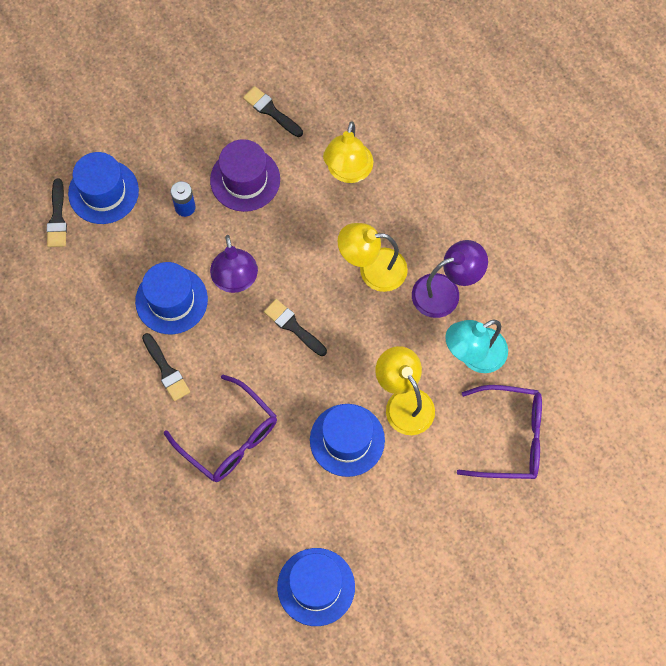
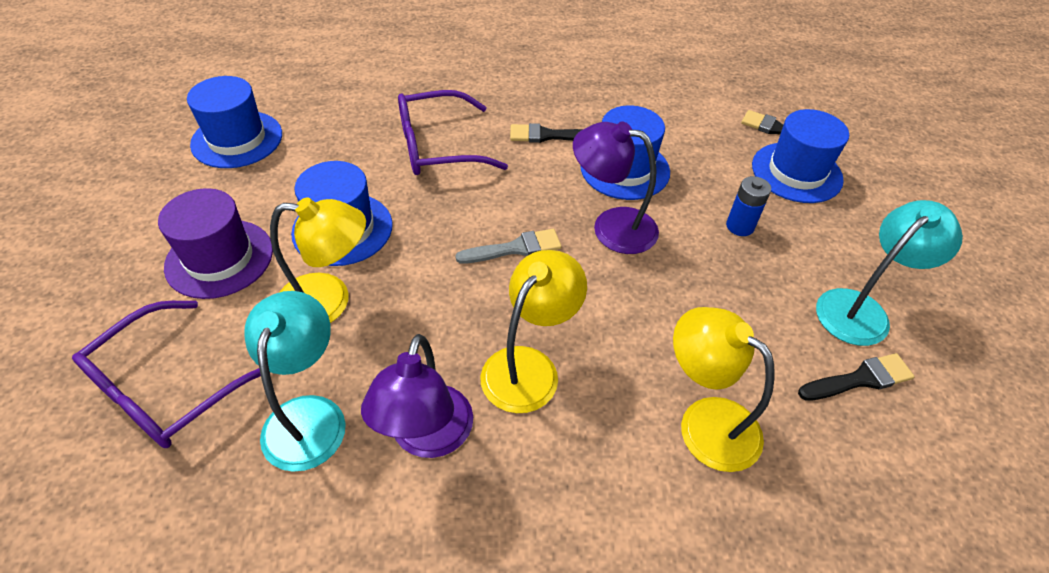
camera: 120 degrees right, 20 degrees down
purple hat [210,139,280,212] -> purple hat moved to [158,188,273,299]
black brush [264,299,327,356] -> grey brush [455,229,562,264]
none -> turquoise lamp [816,200,963,346]

